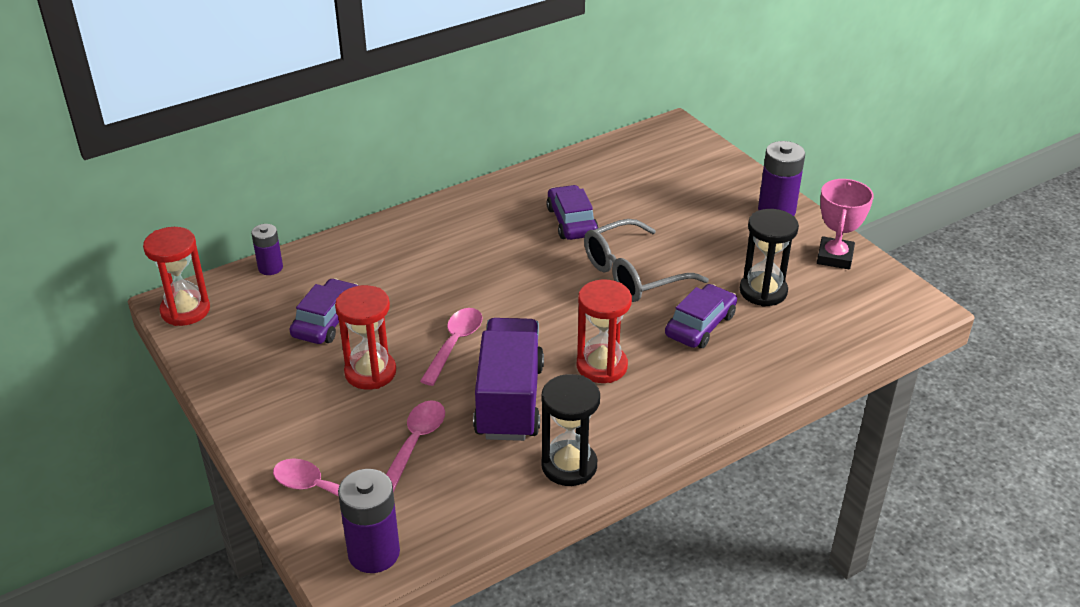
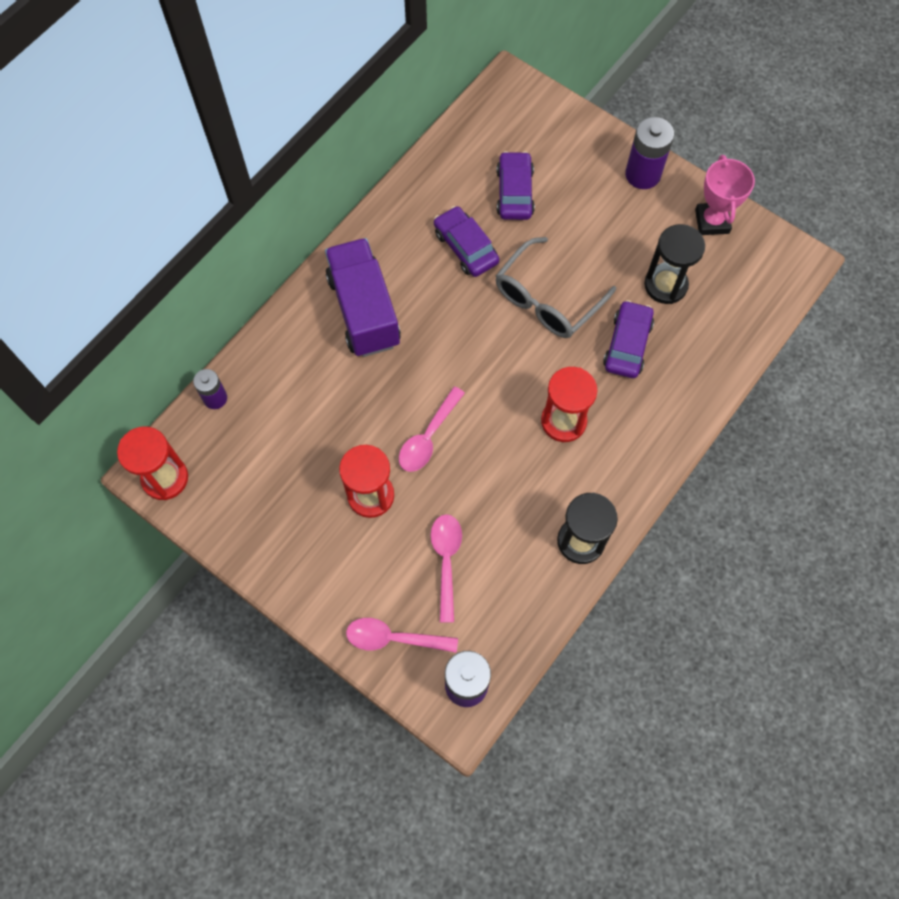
camera: 20 degrees left, 30 degrees up
purple car [290,278,359,344] -> purple car moved to [496,151,535,220]
pink spoon [420,308,482,386] -> pink spoon turned 150 degrees counterclockwise [399,387,465,472]
purple truck [473,318,544,441] -> purple truck moved to [325,238,401,357]

